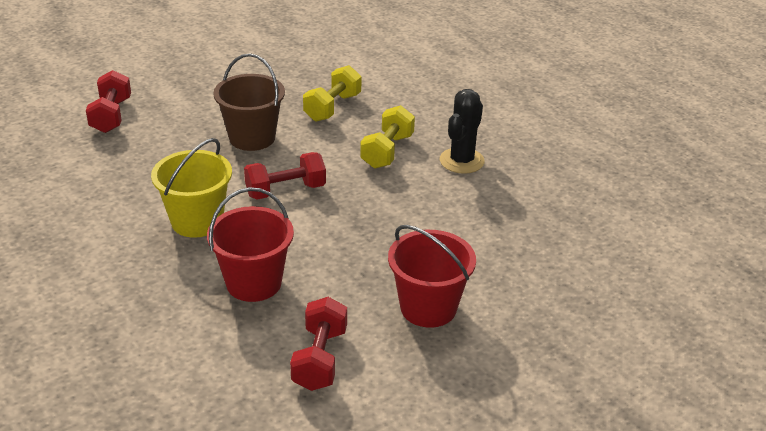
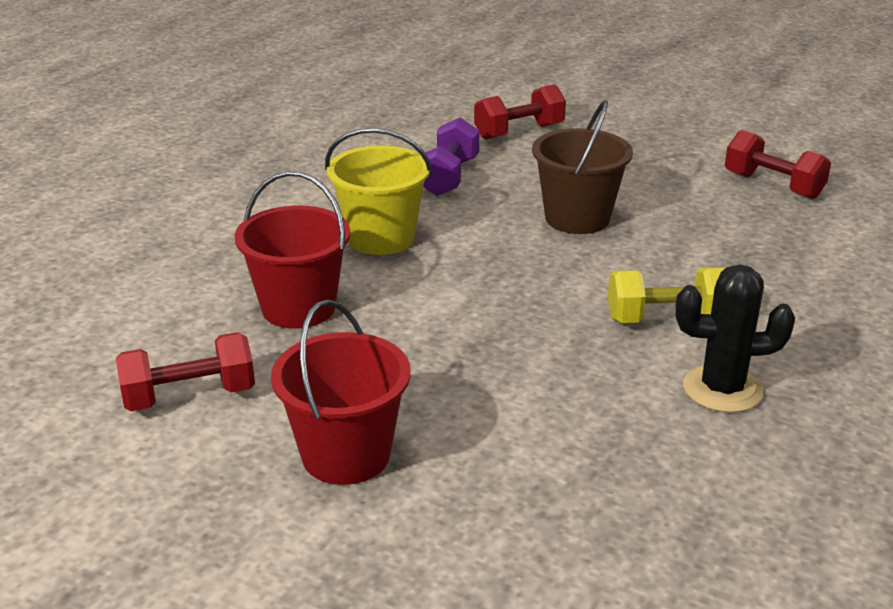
camera: 65 degrees right, 5 degrees down
red dumbbell [244,152,326,200] -> red dumbbell moved to [725,130,831,199]
yellow dumbbell [303,65,361,121] -> none
none -> purple dumbbell [423,118,479,196]

